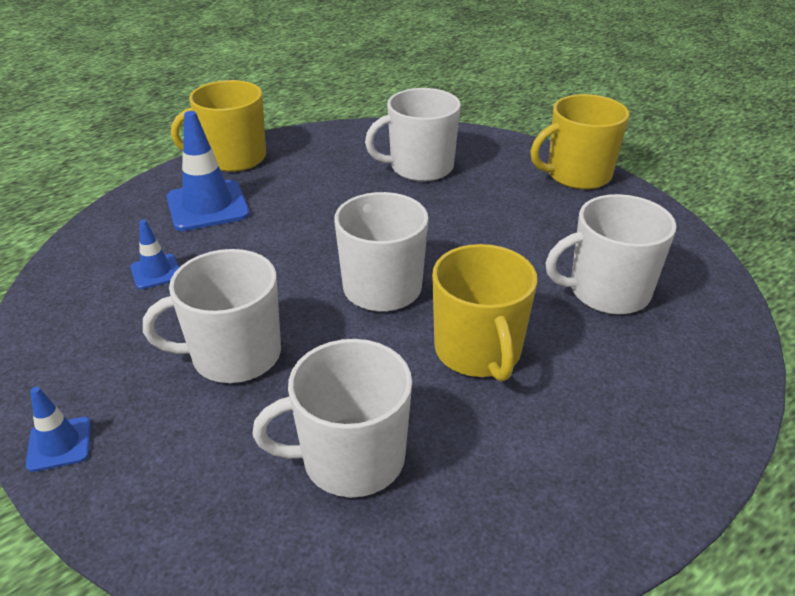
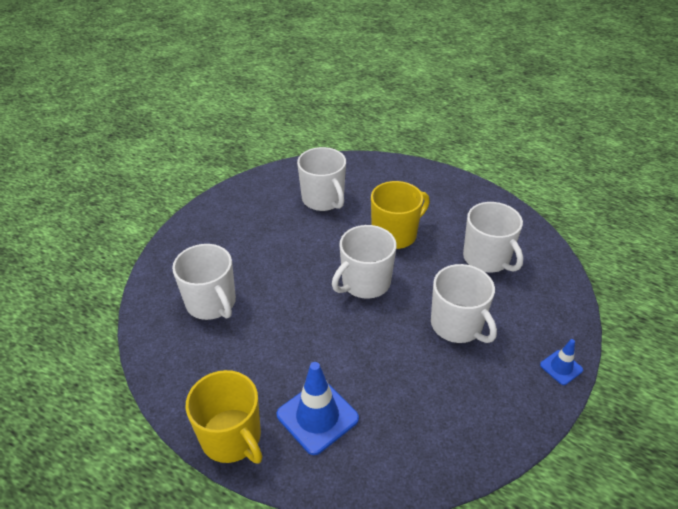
camera: 110 degrees left, 5 degrees up
blue traffic cone [130,220,179,289] -> none
yellow mug [530,94,629,189] -> none

